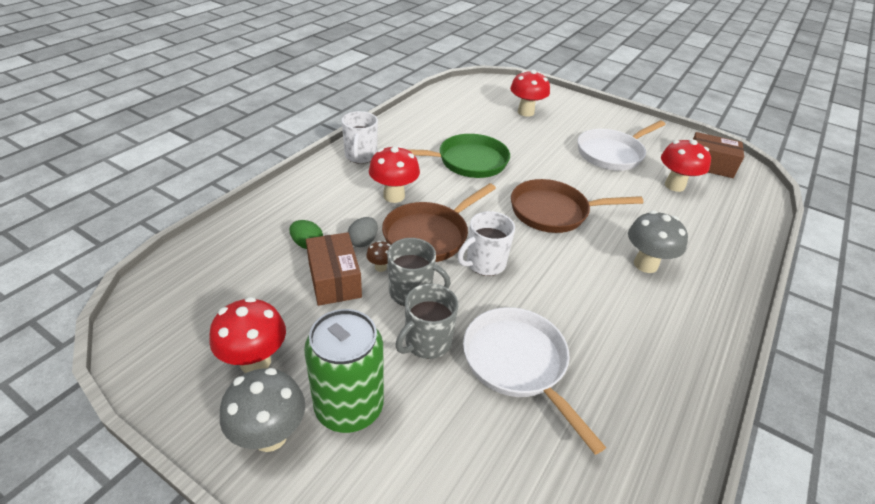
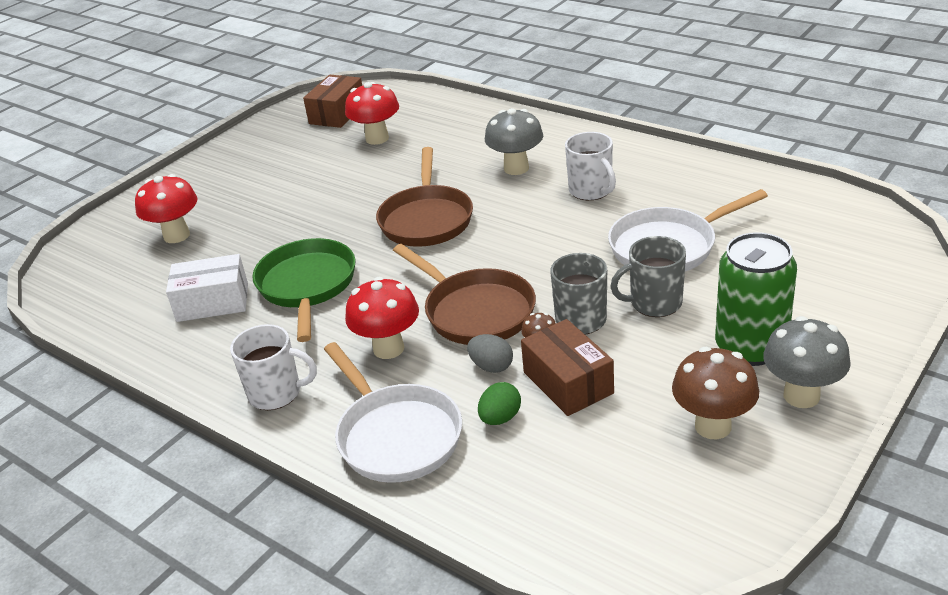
camera: 80 degrees left, 5 degrees down
red mushroom [209,297,286,373] -> brown mushroom [672,347,759,440]
brown box [306,232,362,306] -> brown box turned 75 degrees clockwise [521,319,614,416]
grey mug [395,284,458,359] -> grey mug turned 120 degrees clockwise [610,236,686,317]
white mug [458,211,515,276] -> white mug moved to [565,132,616,200]
white pan [578,121,666,171] -> white pan moved to [324,342,462,483]
none -> white box [166,254,248,322]

